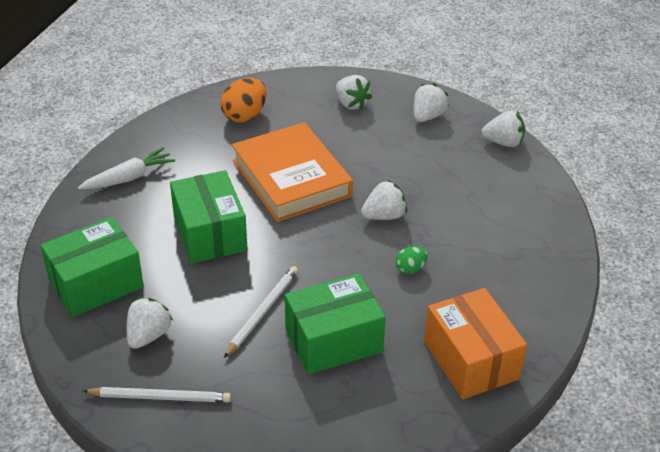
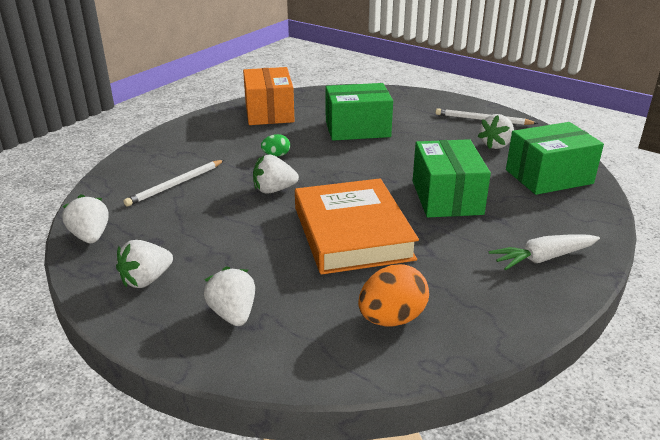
camera: 165 degrees left, 10 degrees down
white pencil [224,266,298,358] -> white pencil moved to [123,160,224,207]
white strawberry [482,111,525,147] -> white strawberry turned 45 degrees clockwise [62,194,109,243]

